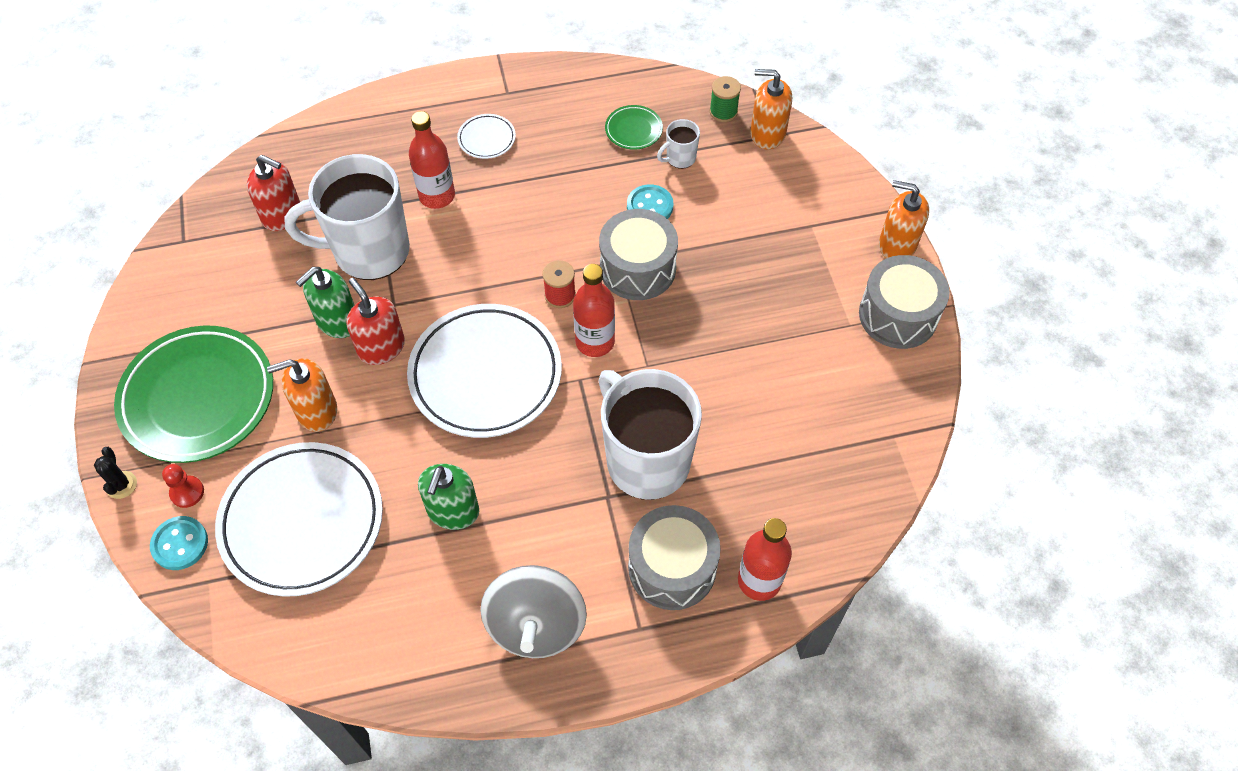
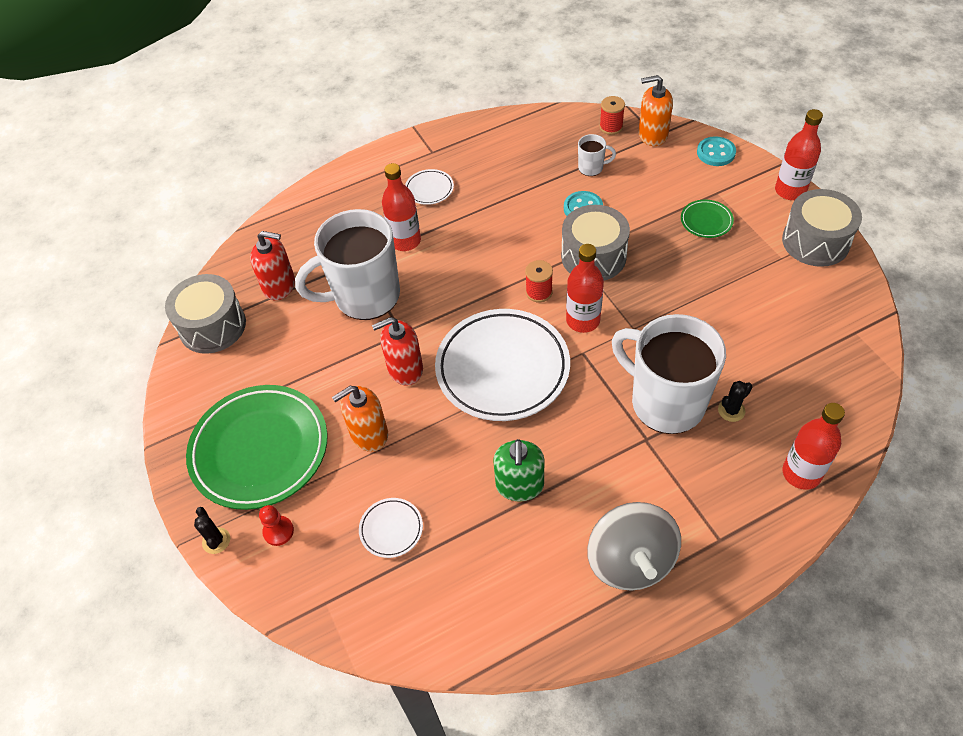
camera: 10 degrees left, 5 degrees down
turquoise button [150,516,208,570] -> turquoise button moved to [697,136,736,166]
white plate [215,442,383,597] -> white plate [359,498,423,558], size x0.43
green soap dispenser [296,267,354,338] -> none
red soap dispenser [346,278,405,365] -> red soap dispenser turned 60 degrees counterclockwise [372,317,423,385]
green plate [605,105,663,150] -> green plate moved to [681,200,734,238]
grey drum [628,505,721,610] -> grey drum moved to [165,274,246,354]
white mug [657,119,700,169] -> white mug turned 135 degrees counterclockwise [578,134,616,176]
green spool [710,76,741,122] -> red spool [600,96,625,135]
orange soap dispenser [879,180,929,258] -> red bottle [775,109,823,200]
none -> black cactus [718,381,752,422]

